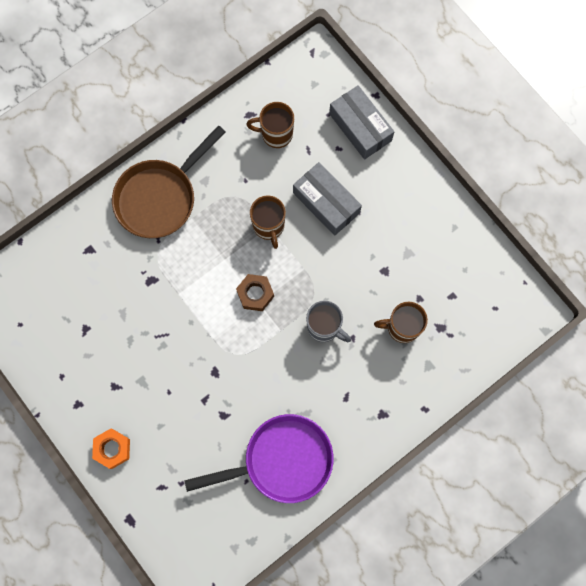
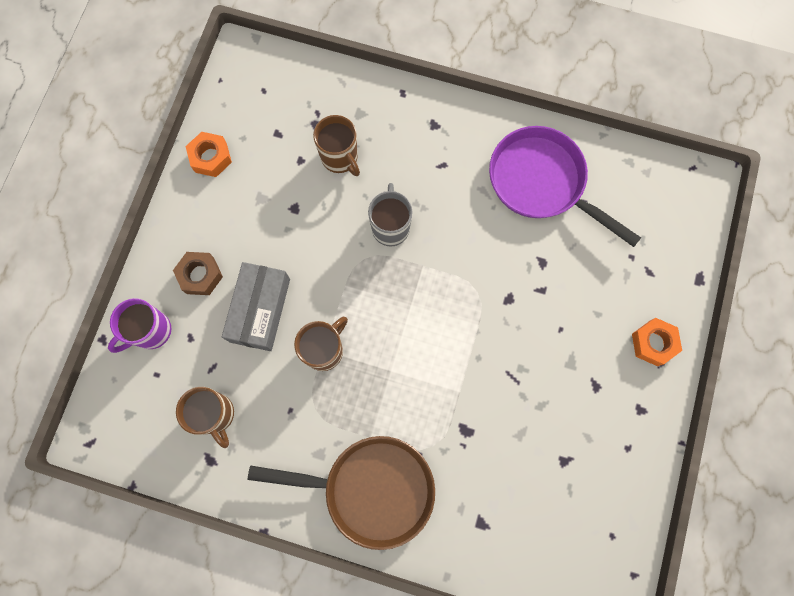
camera: 125 degrees left, 0 degrees up
brown nut [236,274,274,311] -> brown nut moved to [173,252,223,295]
grey box [329,85,394,159] -> purple mug [108,298,171,353]
none -> orange nut [185,132,232,177]

